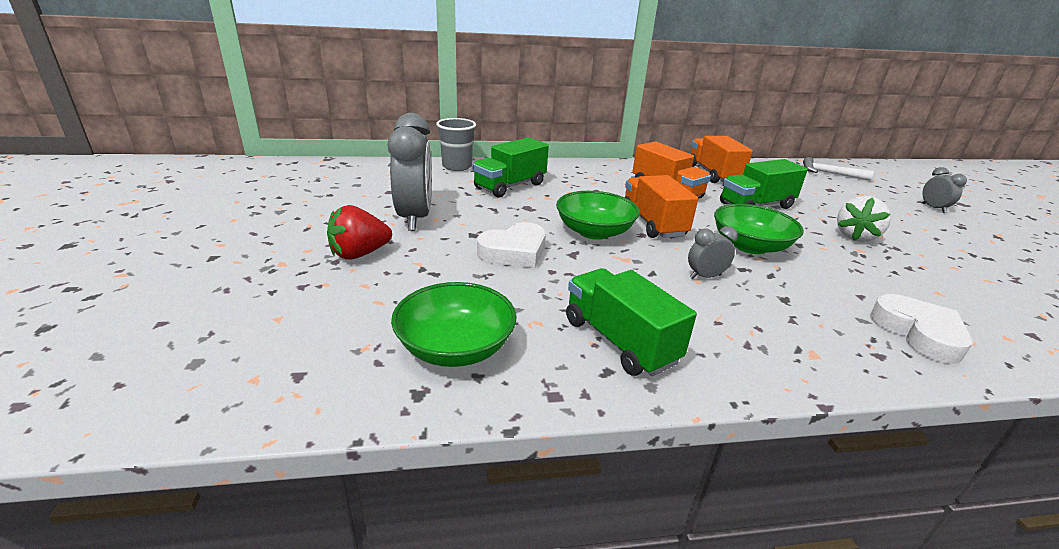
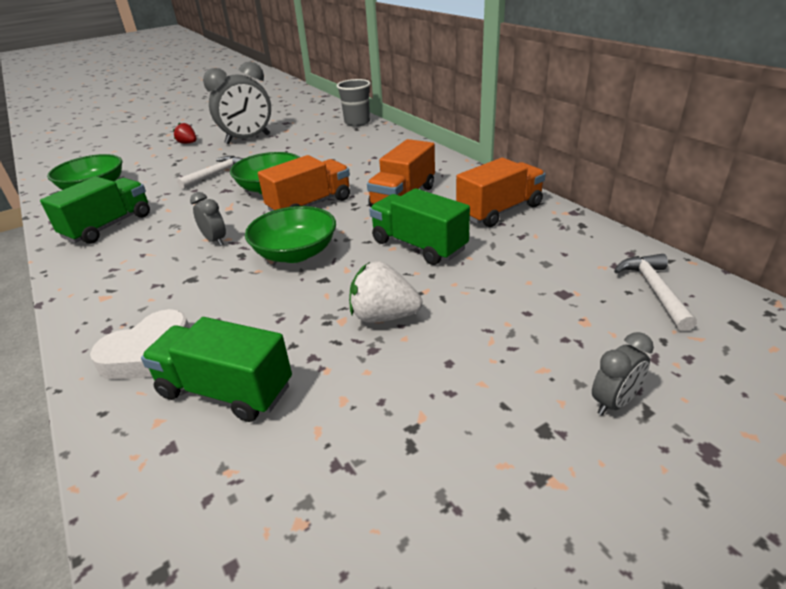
camera: 70 degrees right, 5 degrees up
red strawberry [327,205,392,259] -> red strawberry [173,122,197,144], size x0.62
green truck [473,137,549,198] -> green truck moved to [141,317,292,422]
white heart [477,222,546,268] -> white hammer [177,156,244,189]

